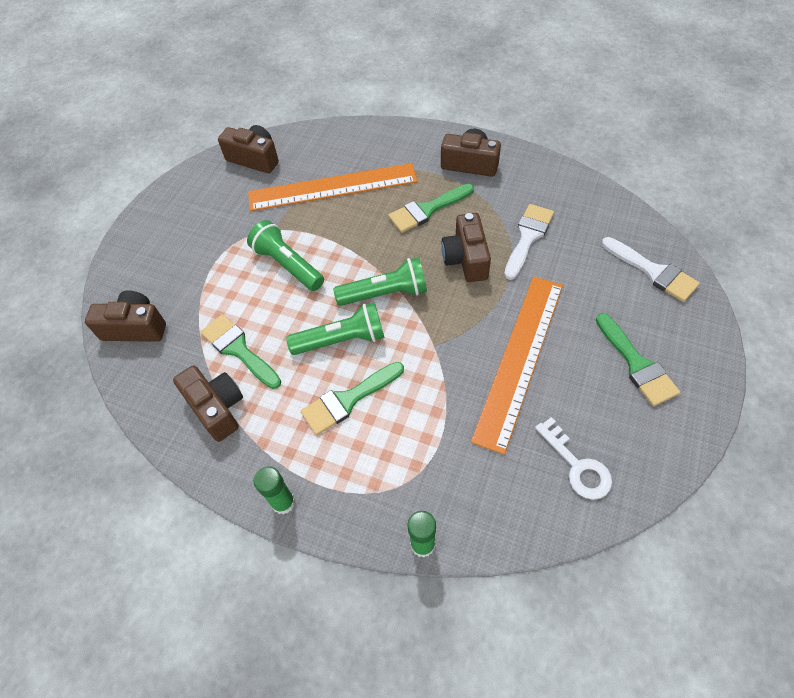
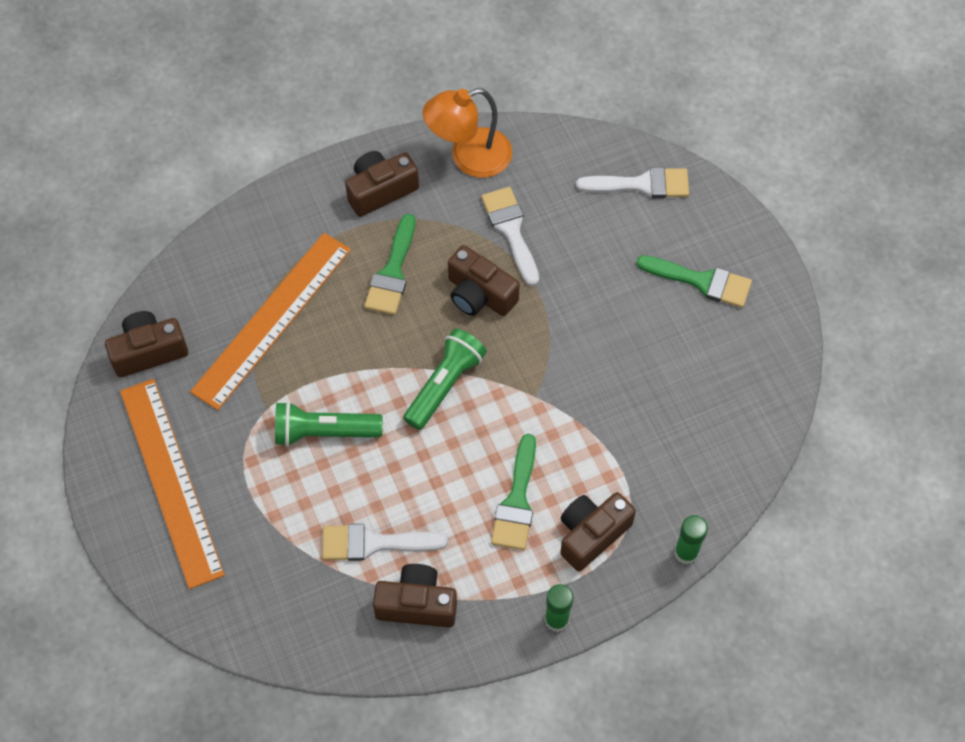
camera: 50 degrees left, 5 degrees up
brown camera [85,290,166,342] -> brown camera moved to [560,492,636,571]
green brush [200,314,281,389] -> white brush [322,524,448,561]
green flashlight [286,302,385,355] -> none
orange ruler [471,277,563,455] -> orange ruler moved to [120,379,225,589]
white key [535,417,612,500] -> none
none -> orange lamp [422,88,512,178]

